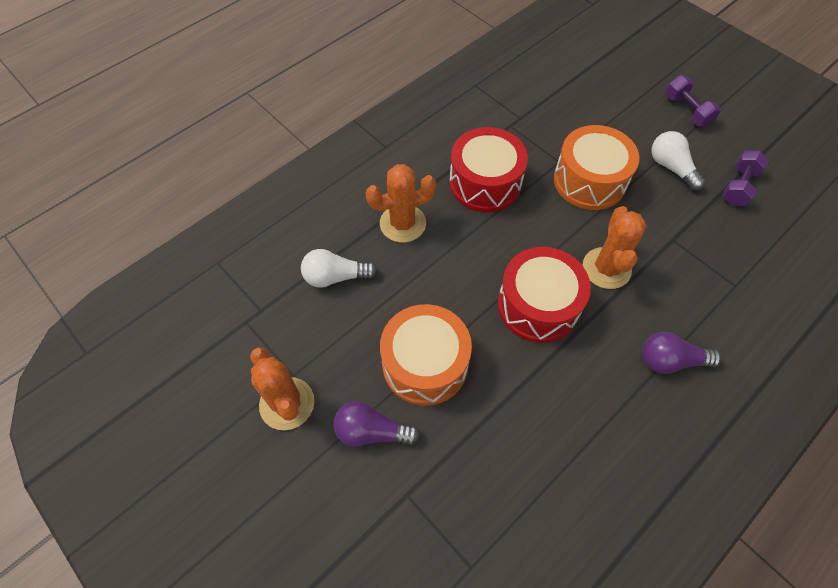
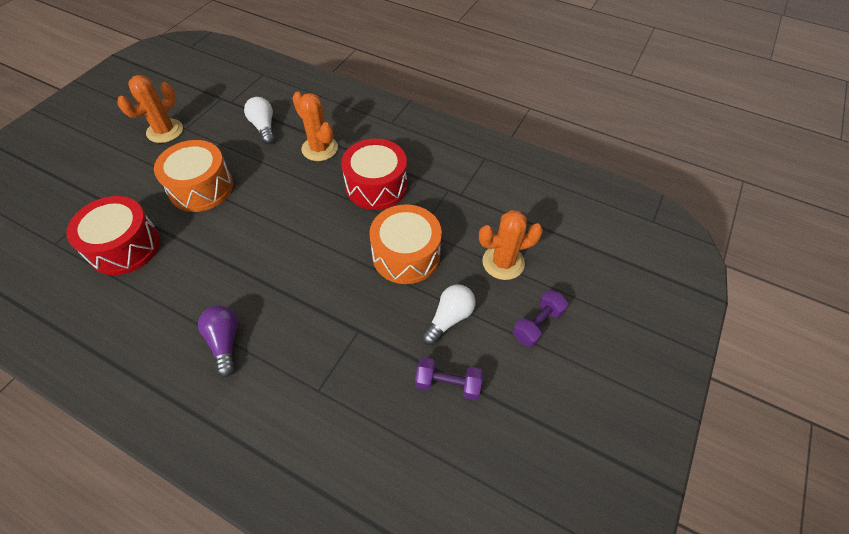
camera: 70 degrees right, 5 degrees down
purple light bulb [333,401,420,447] -> none
red drum [498,247,591,343] -> red drum moved to [66,196,160,275]
orange cactus [583,206,647,289] -> orange cactus moved to [479,210,543,280]

